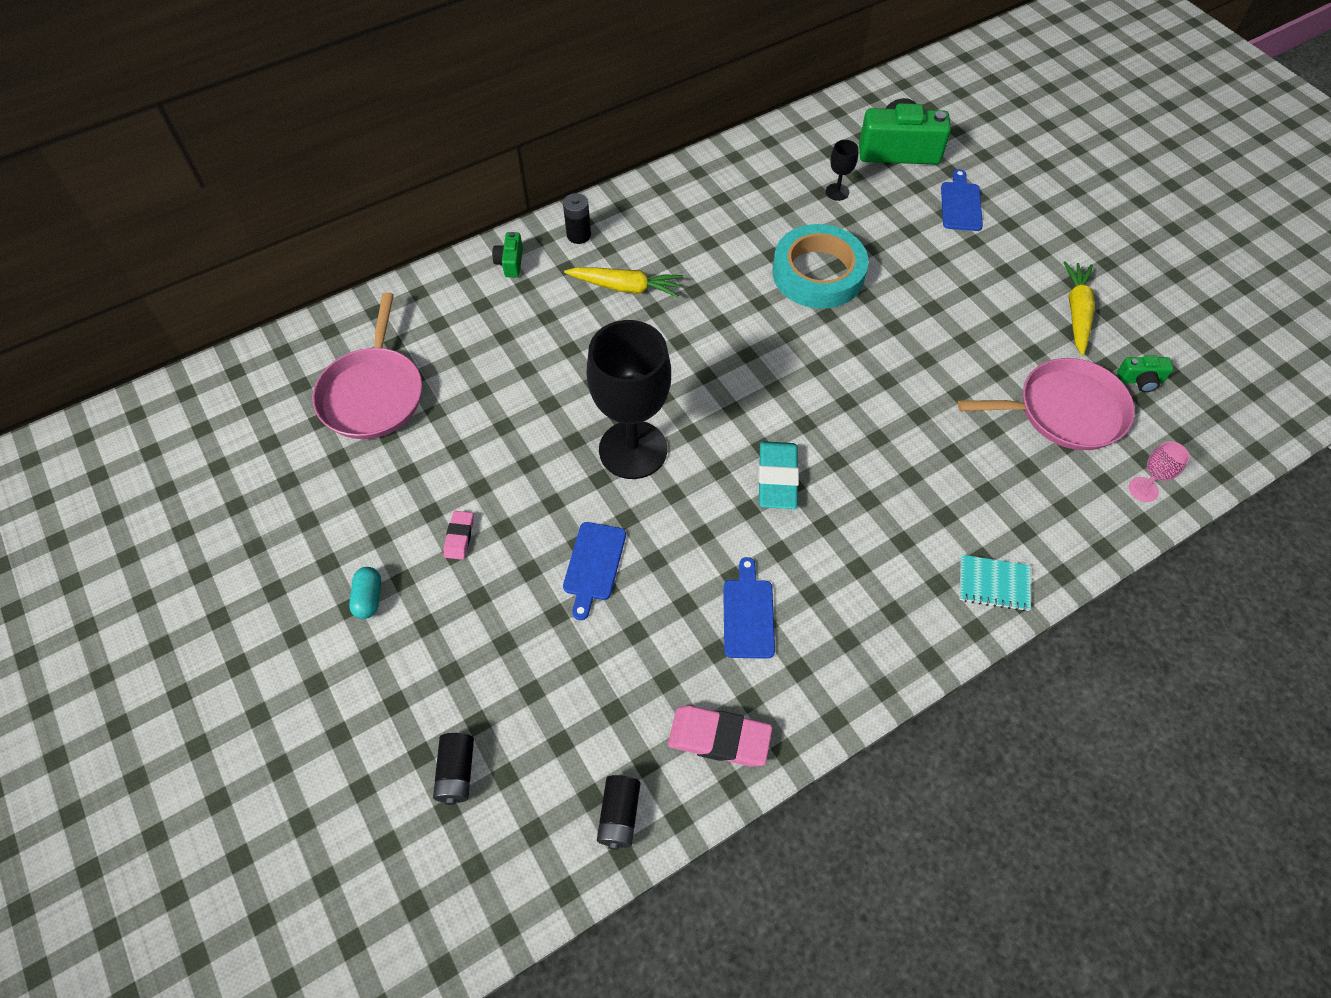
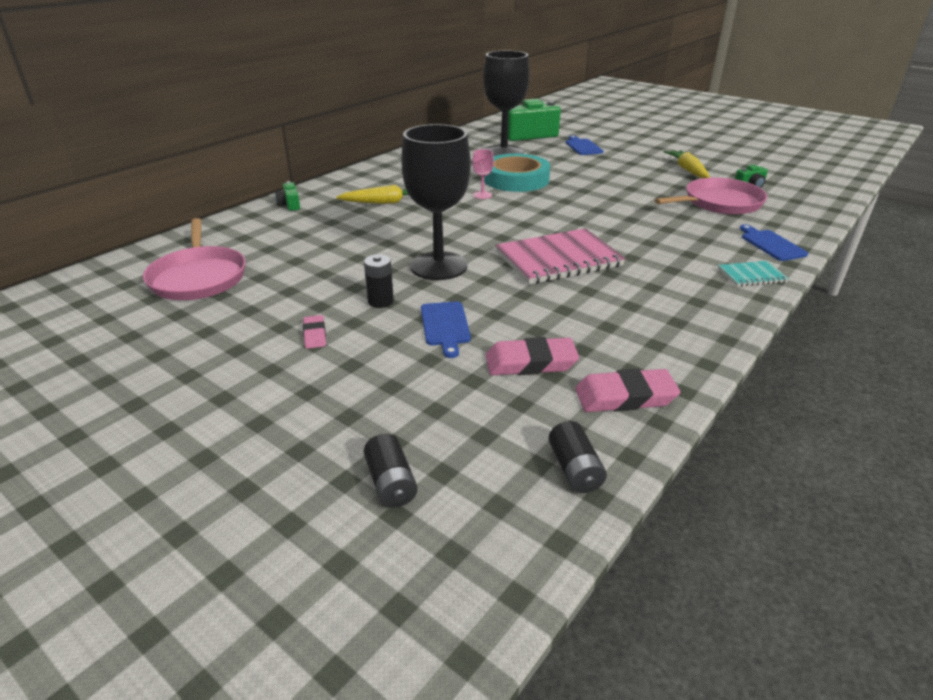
camera: 20 degrees left, 25 degrees down
turquoise capsule [349,567,381,619] -> none
black battery [563,193,591,244] -> black battery moved to [364,254,394,308]
blue cutting board [723,557,775,659] -> blue cutting board moved to [740,224,808,261]
turquoise eraser [758,441,799,509] -> pink notebook [495,228,626,285]
black goblet [826,140,859,201] -> black goblet [483,51,530,156], size x2.43
pink goblet [1129,441,1190,502] -> pink goblet moved to [472,149,494,199]
none -> pink eraser [486,337,579,375]

